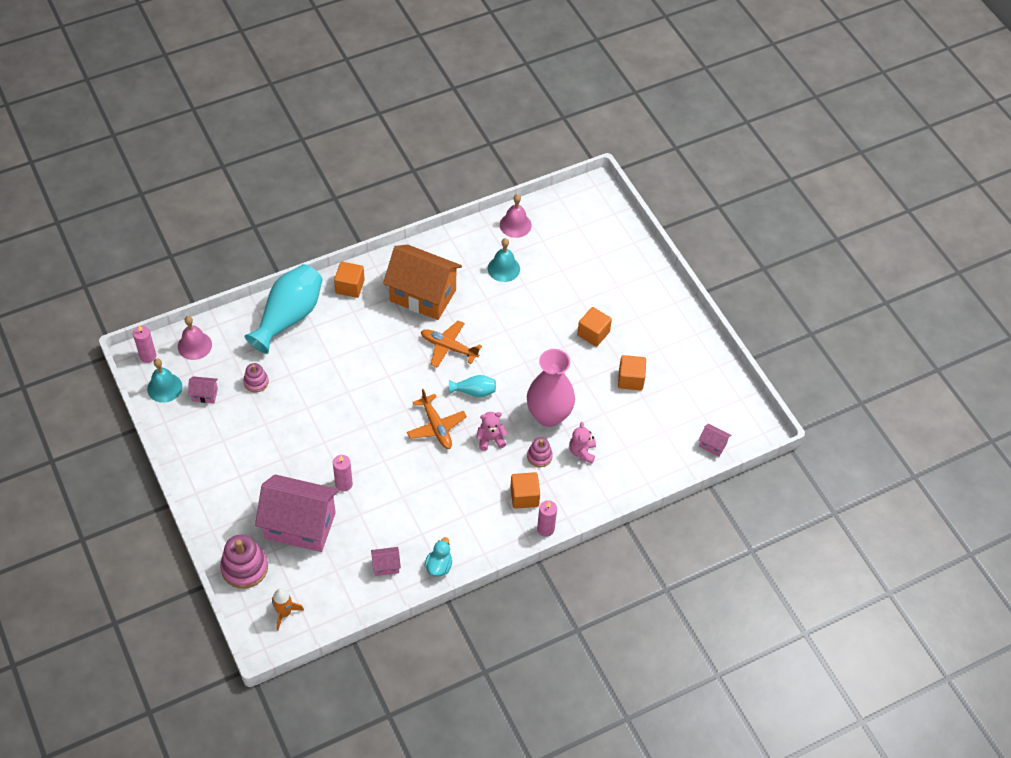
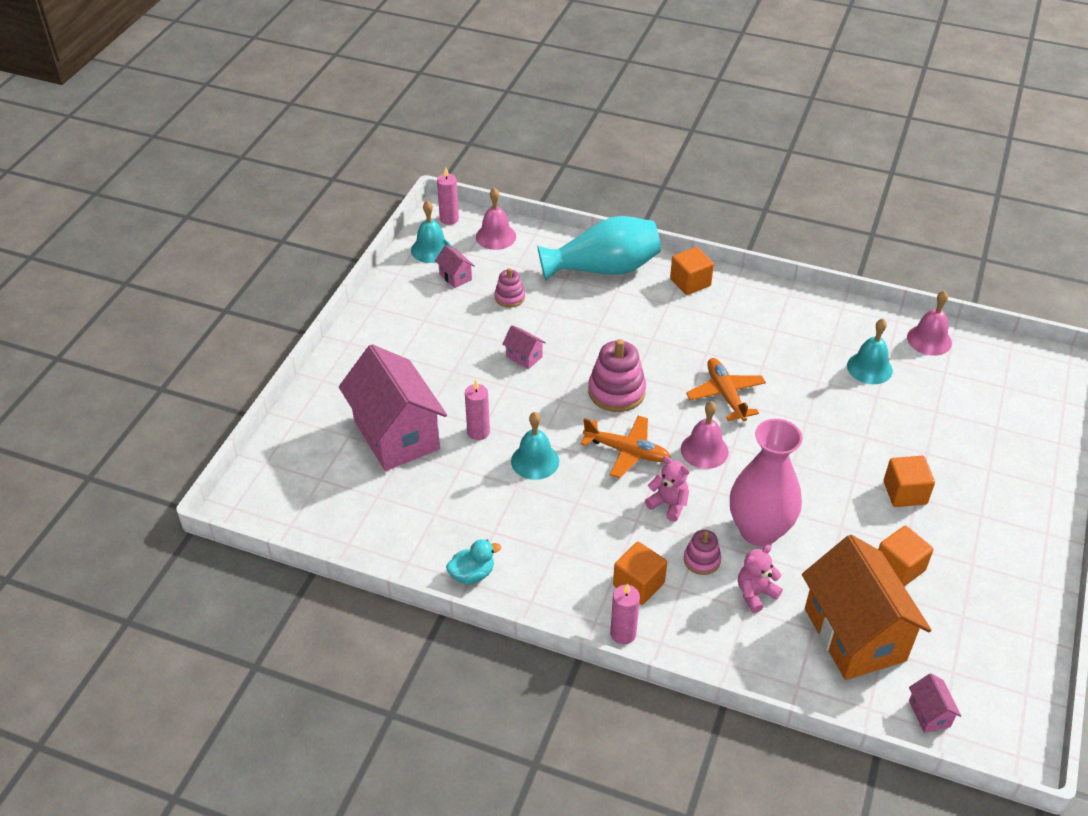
camera: 50 degrees right, 10 degrees down
pink stacking toy [220,535,268,589] -> pink stacking toy moved to [588,339,646,412]
orange rocket [272,588,304,630] -> none
pink house [371,547,401,576] -> pink house moved to [502,325,546,369]
orange house [383,245,462,320] -> orange house moved to [802,535,932,680]
orange plane [407,389,467,449] -> orange plane turned 90 degrees counterclockwise [581,416,671,479]
turquoise vase [449,375,496,397] -> pink bell [681,401,729,469]
none -> turquoise bell [511,412,559,480]

